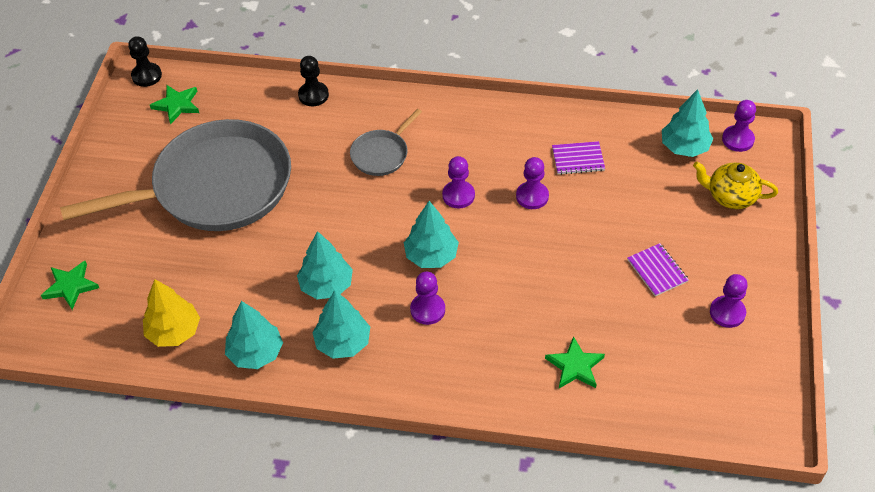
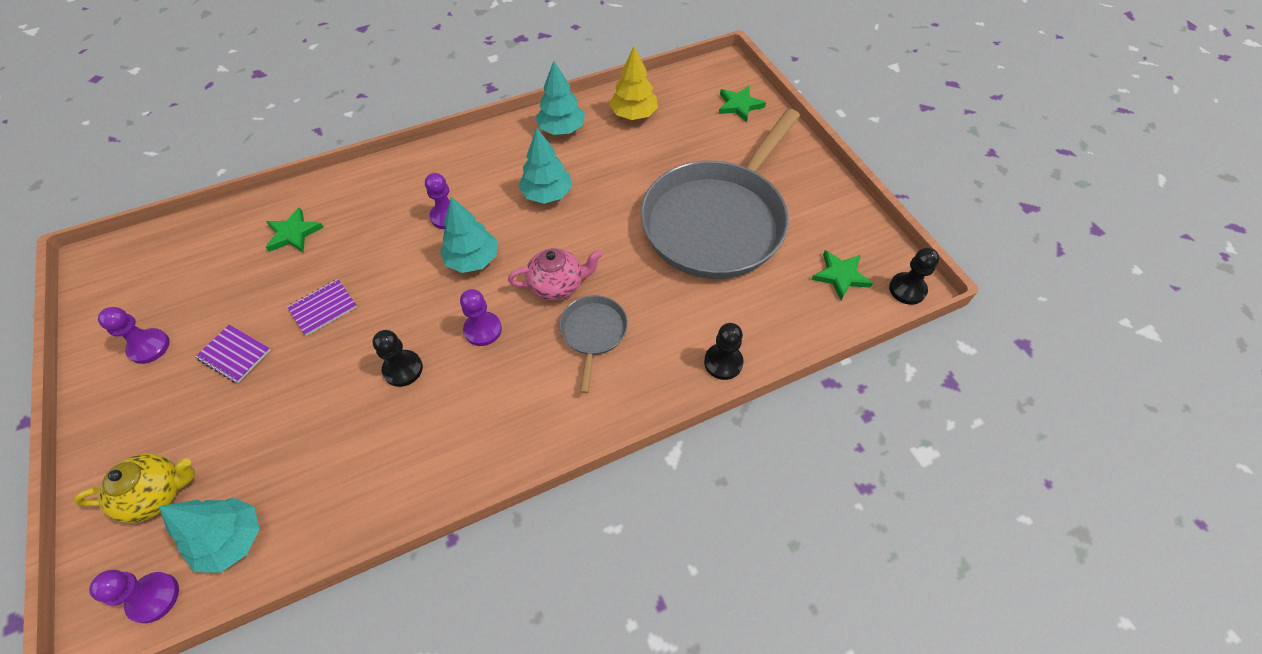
camera: 145 degrees right, 5 degrees up
turquoise tree [312,290,370,359] -> none
purple pawn [516,157,549,209] -> black pawn [372,330,423,387]
purple notebook [552,141,605,175] -> purple notebook moved to [287,279,357,336]
none -> pink teapot [508,248,603,301]

